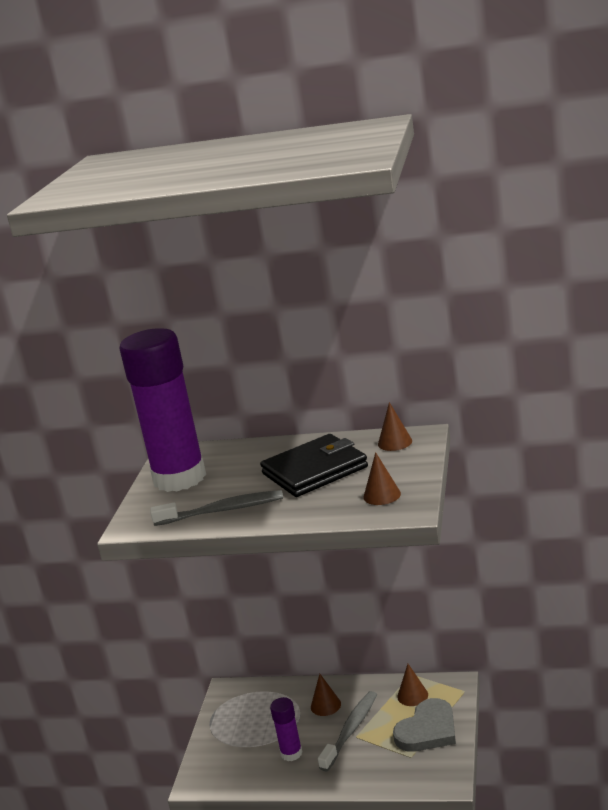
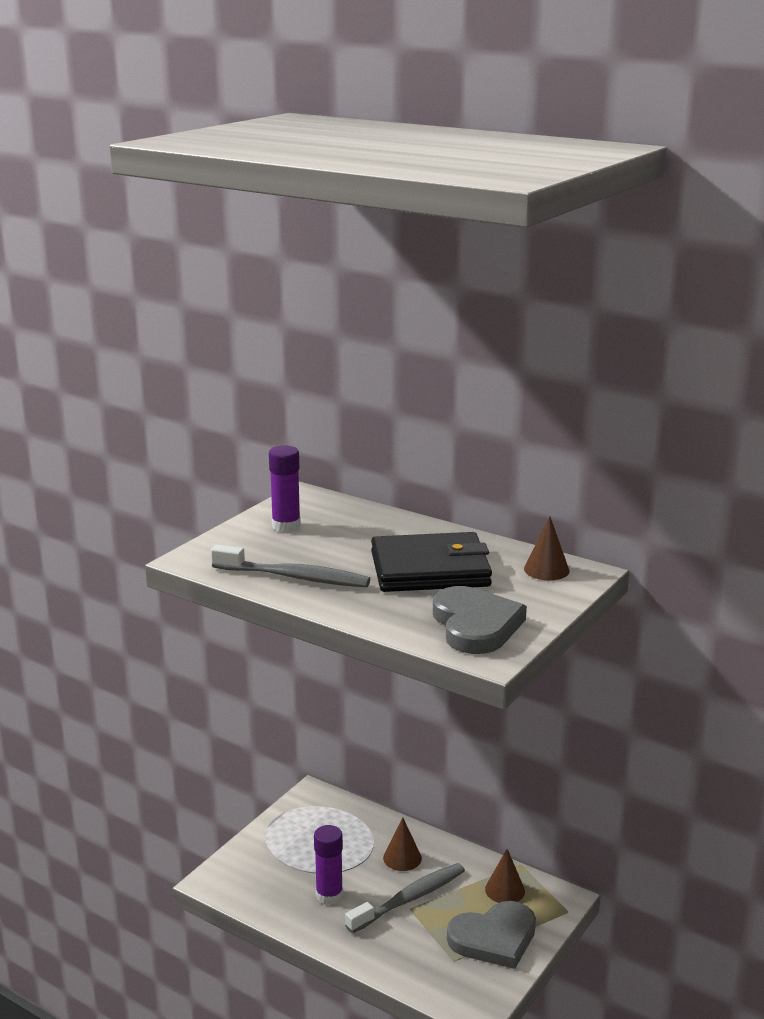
camera: 20 degrees right, 0 degrees up
purple glue stick [119,328,206,492] -> purple glue stick [269,446,301,532], size x0.44
brown cone [364,452,401,505] -> grey heart [433,586,527,654]

